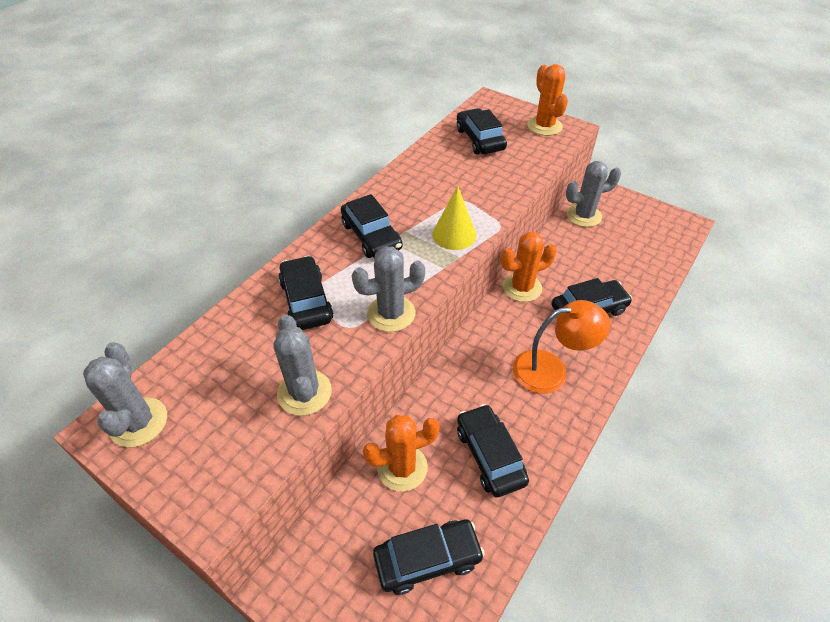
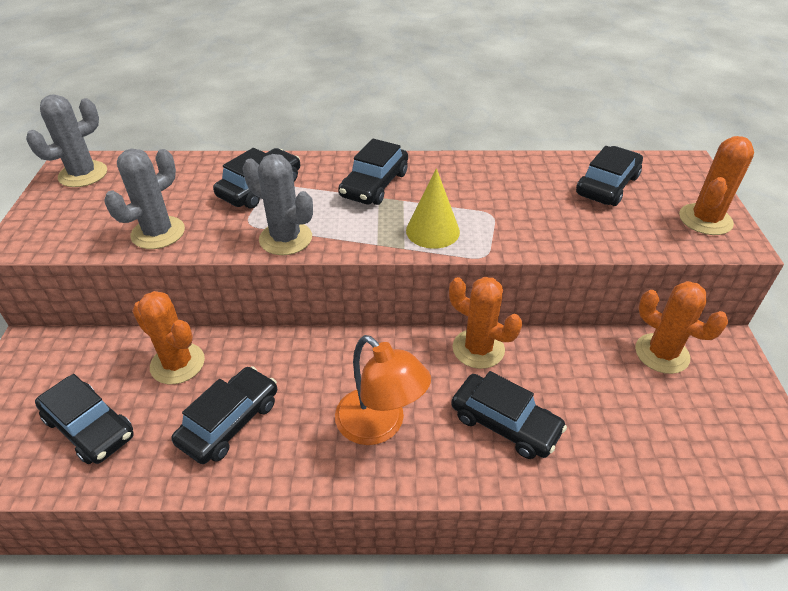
camera: 55 degrees right, 5 degrees down
grey cactus [566,161,621,227] -> orange cactus [635,281,728,374]

